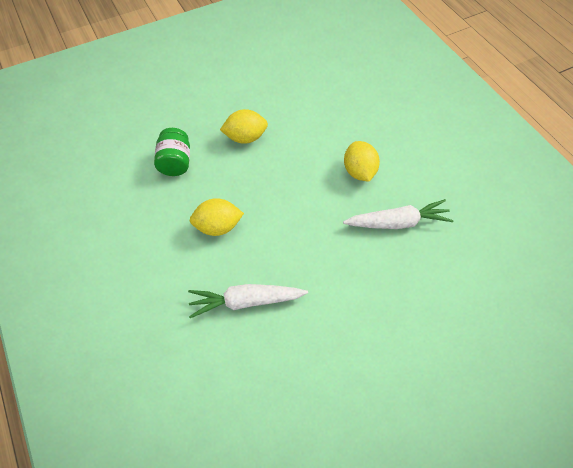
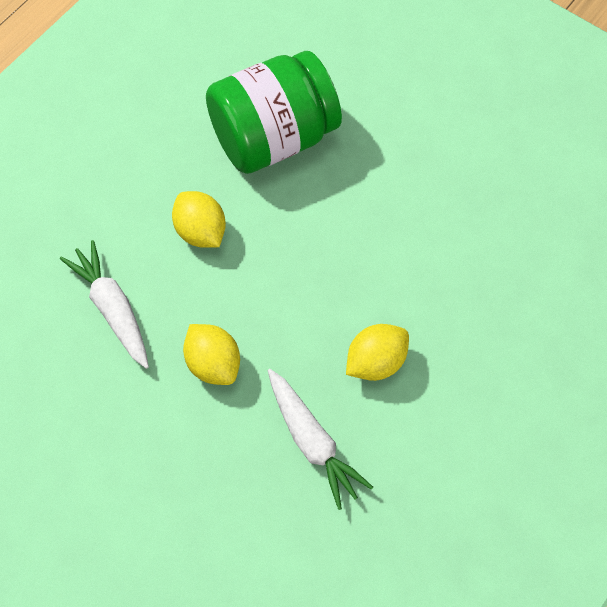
camera: 65 degrees right, 5 degrees up
green jar [154,128,190,176] -> green jar [206,51,342,174], size x1.99
yellow lemon [220,109,268,144] -> yellow lemon moved to [183,324,240,385]

